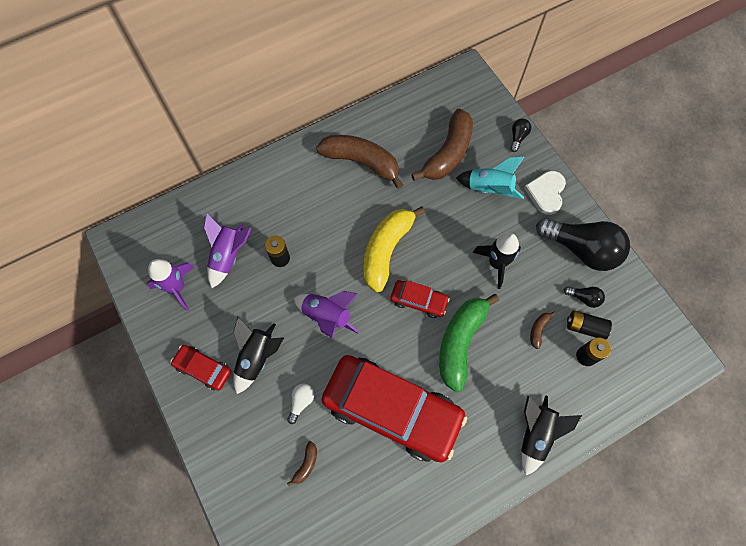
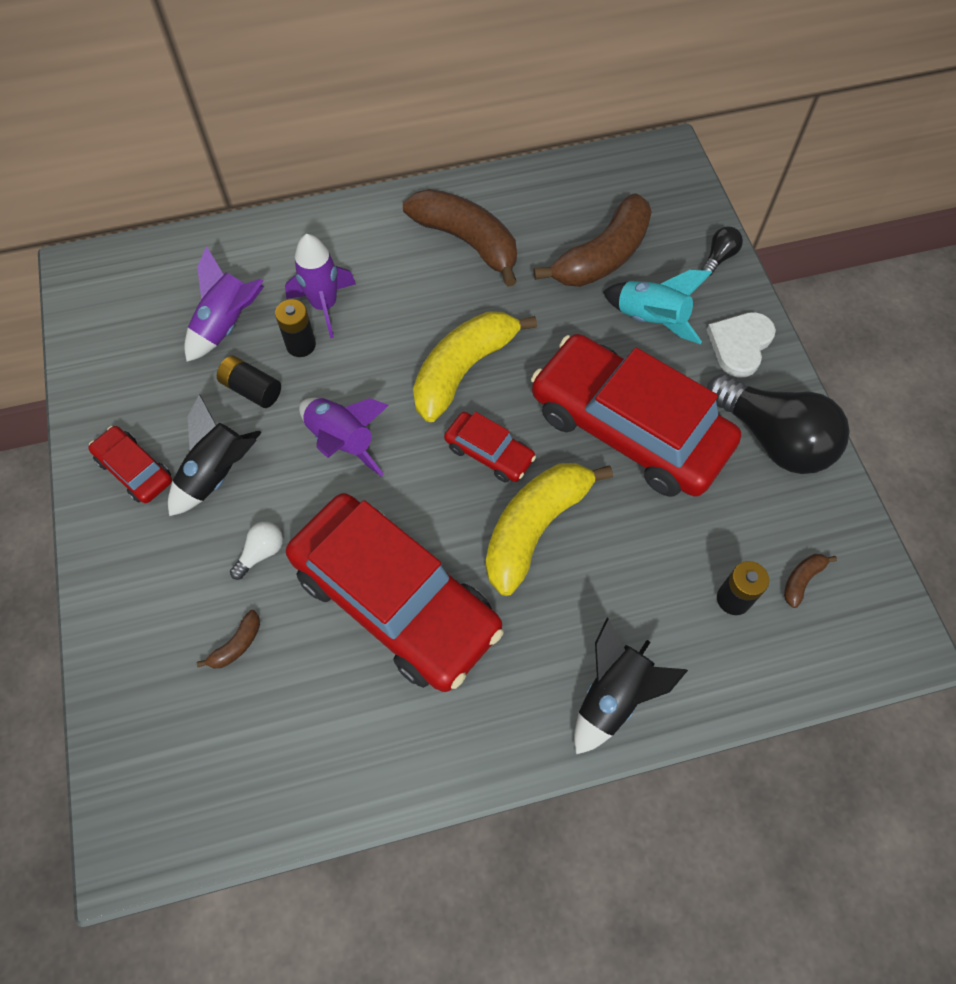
camera: 15 degrees right, 5 degrees down
purple rocket [147,259,194,311] -> purple rocket moved to [285,234,356,338]
green banana [439,294,499,392] -> yellow banana [486,463,613,596]
black rocket [472,233,521,289] -> red car [531,334,741,497]
brown banana [530,311,556,349] -> brown banana moved to [784,554,837,608]
black light bulb [564,286,605,308] -> none
black battery [567,310,612,340] -> black battery moved to [217,356,281,408]

